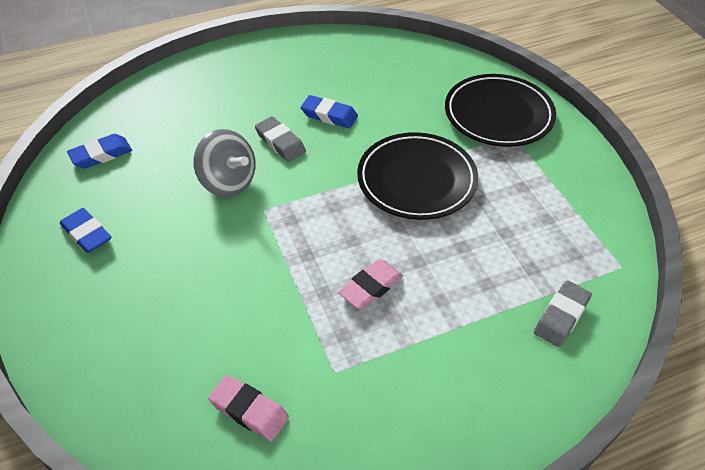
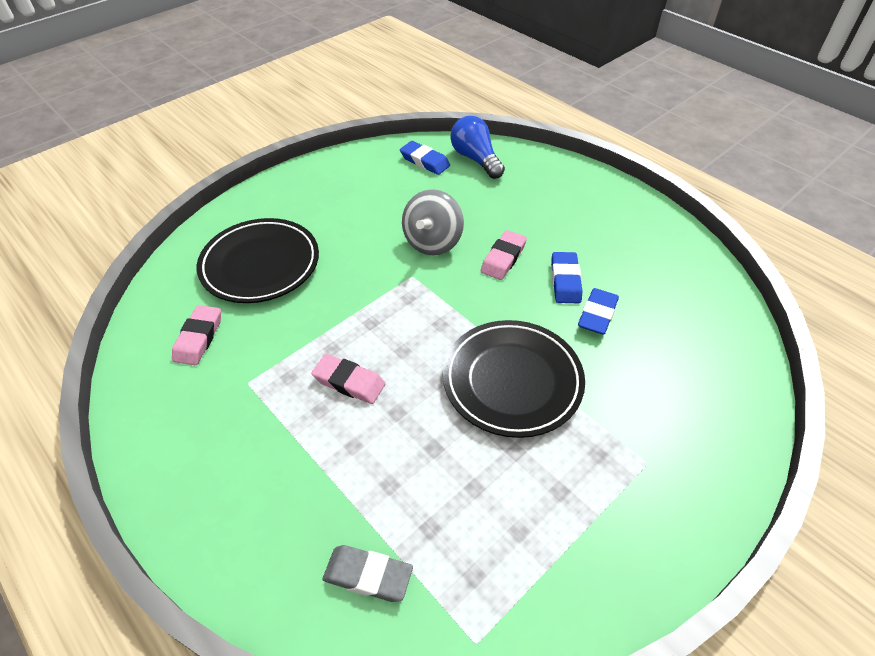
camera: 70 degrees right, 0 degrees up
blue eraser [60,208,112,253] -> blue eraser moved to [578,288,619,335]
grey eraser [255,116,306,162] -> pink eraser [481,230,527,280]
black plate [445,74,556,147] -> black plate moved to [197,218,319,303]
none -> blue light bulb [450,116,505,179]

